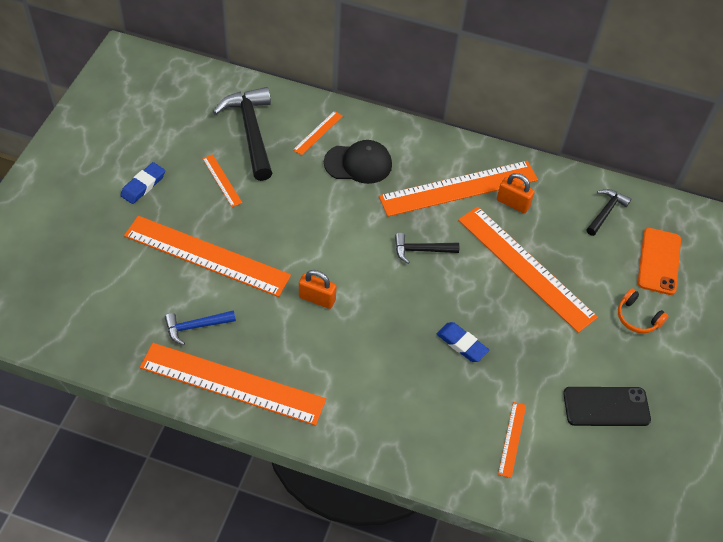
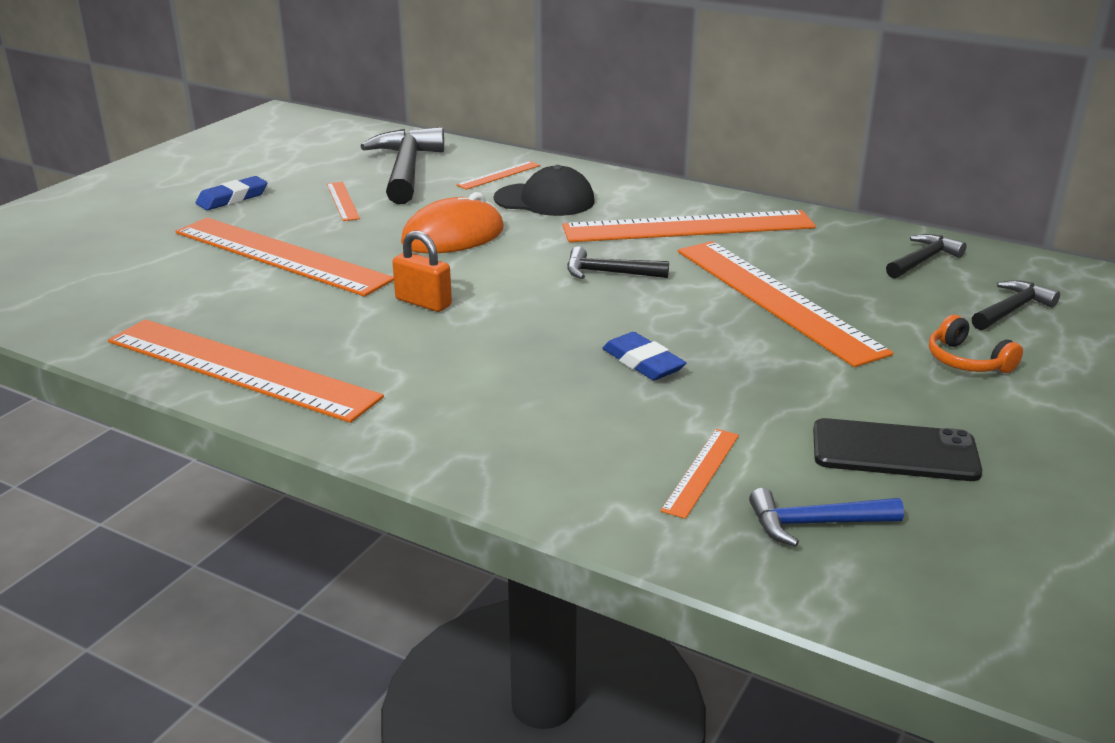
camera: 15 degrees right, 25 degrees down
blue hammer [165,310,236,345] -> blue hammer moved to [749,488,904,547]
orange padlock [497,173,535,213] -> none
orange phone [638,228,681,295] -> black hammer [972,280,1060,330]
none -> orange mouse [401,192,504,253]

